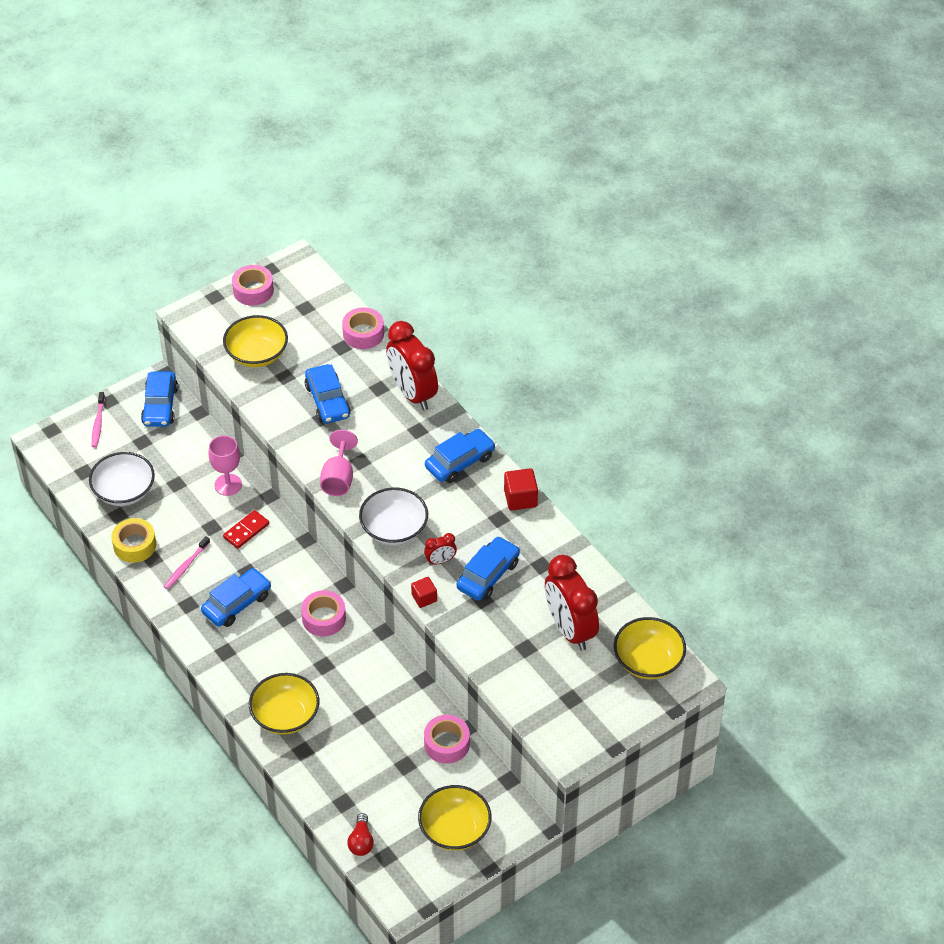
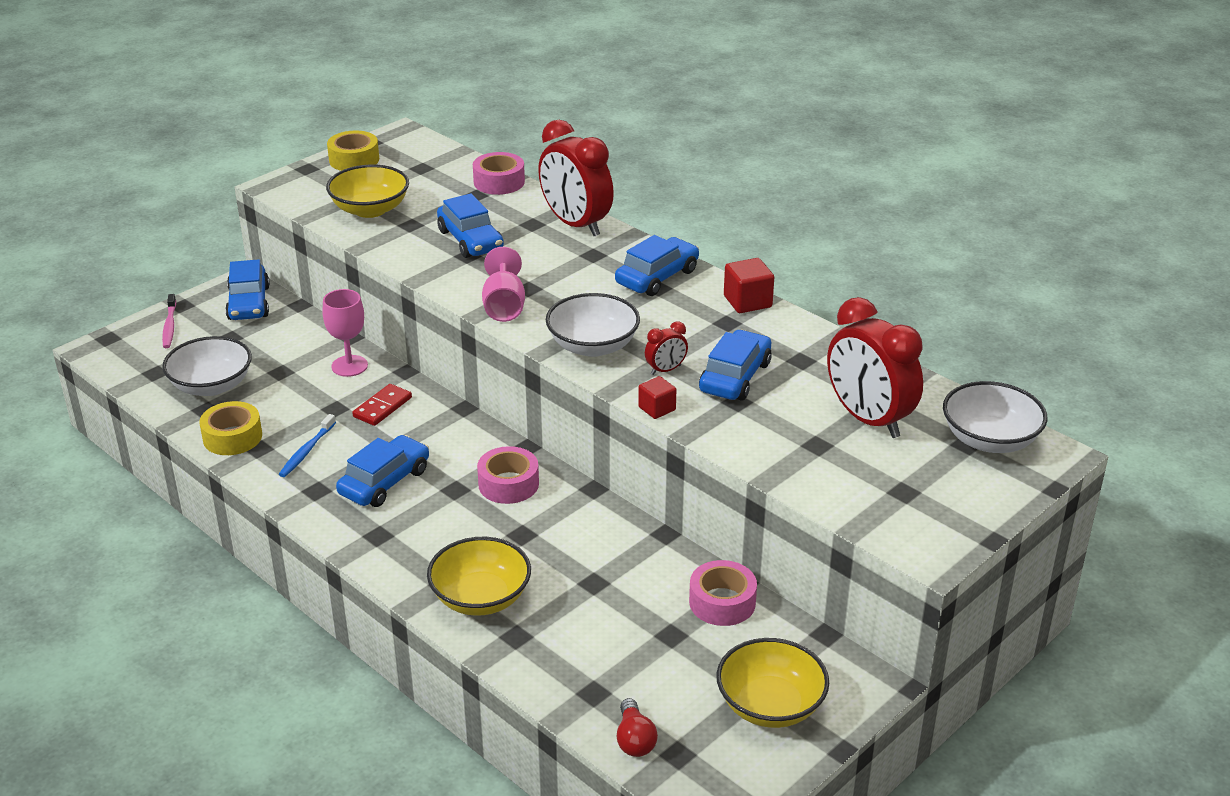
camera: 10 degrees left, 15 degrees down
pink toothbrush [164,536,210,589] -> blue toothbrush [279,414,336,477]
pink tape [232,265,274,306] -> yellow tape [327,131,379,171]
yellow bowl [614,617,686,679] -> white bowl [943,381,1047,453]

